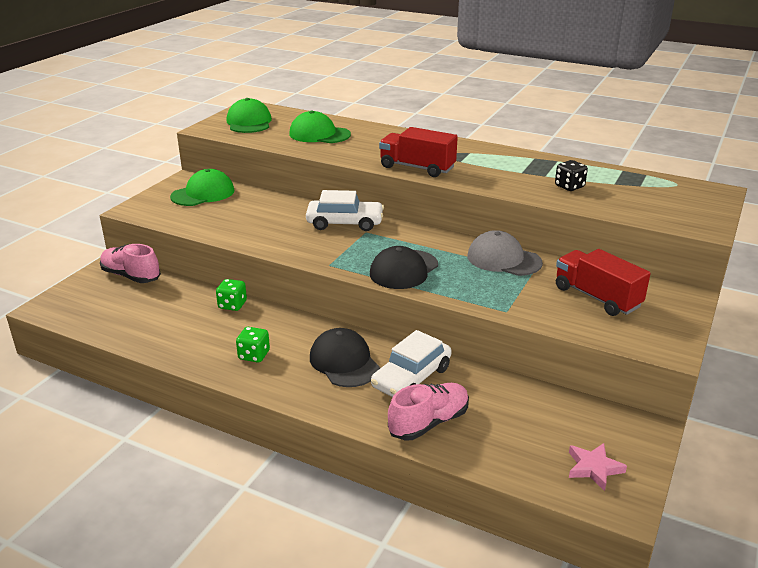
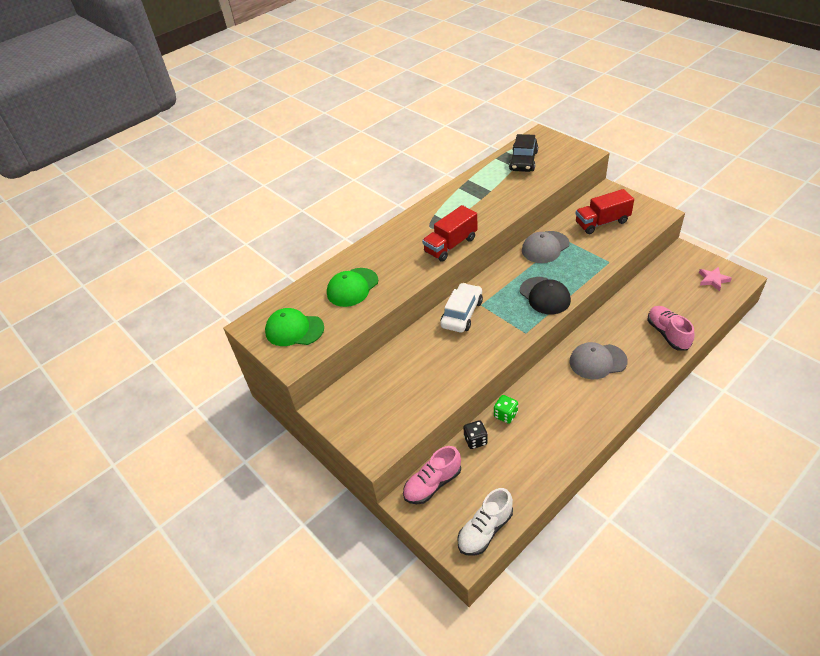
camera: 65 degrees left, 15 degrees up
green cap [170,169,234,206] -> none
green dice [236,327,270,362] -> none
black cap [310,328,380,387] -> grey cap [569,342,628,379]
white car [371,330,452,397] -> none
black dice [555,160,588,191] -> black dice moved to [463,420,488,449]
none -> white shoe [457,488,513,556]
none -> black car [509,134,538,172]

